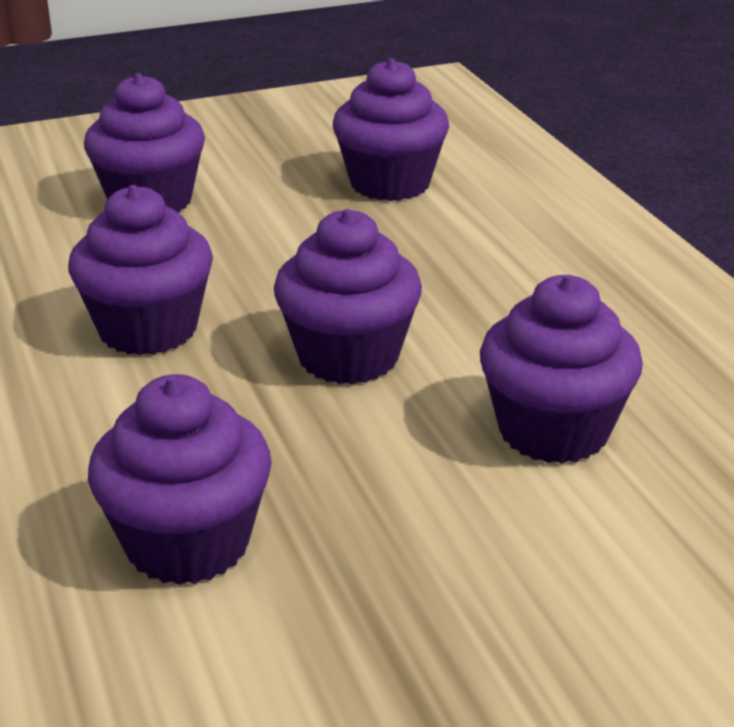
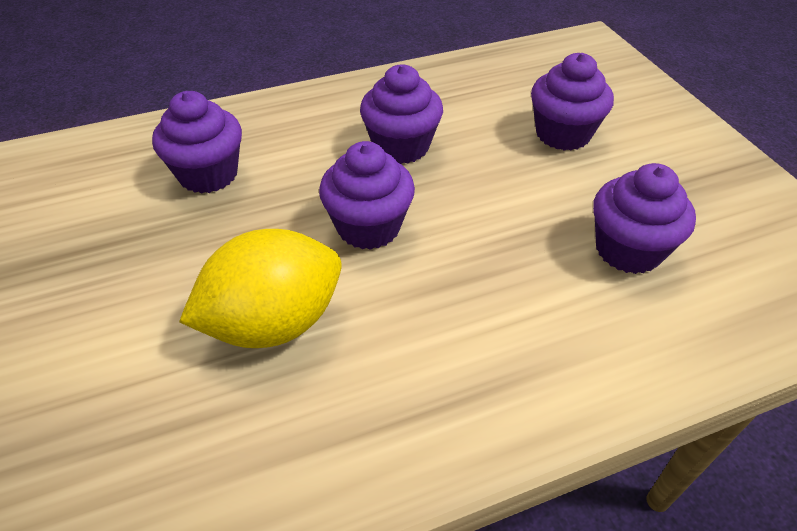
camera: 90 degrees right, 15 degrees up
purple cupcake [480,275,643,464] -> yellow lemon [179,229,342,348]

